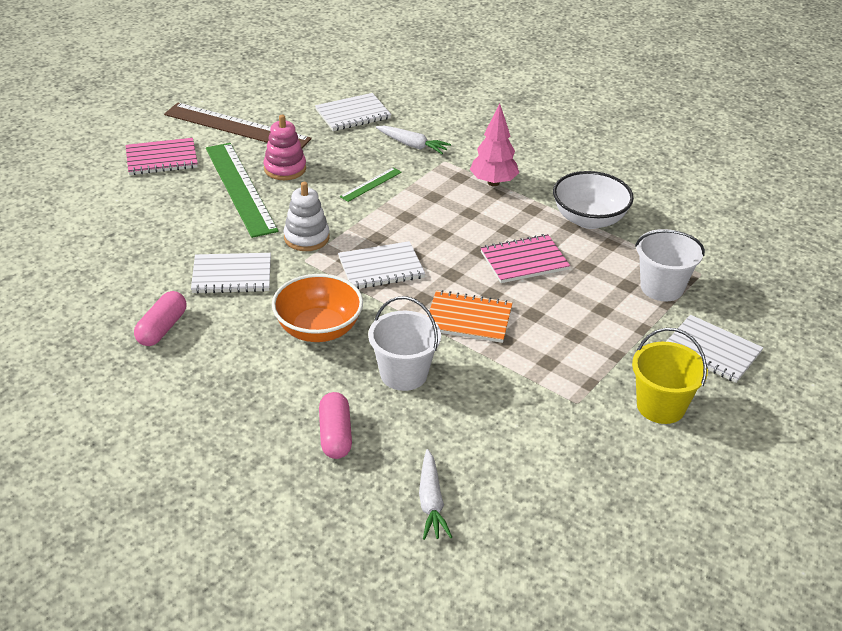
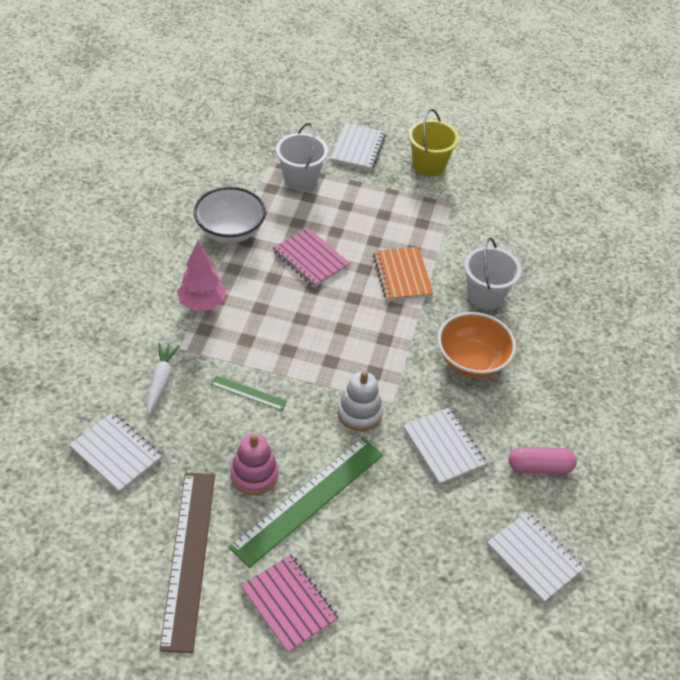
camera: 115 degrees left, 10 degrees up
pink capsule [319,392,352,459] -> none
white notebook [338,241,425,289] -> white notebook moved to [487,511,585,603]
white carrot [419,449,452,540] -> none

